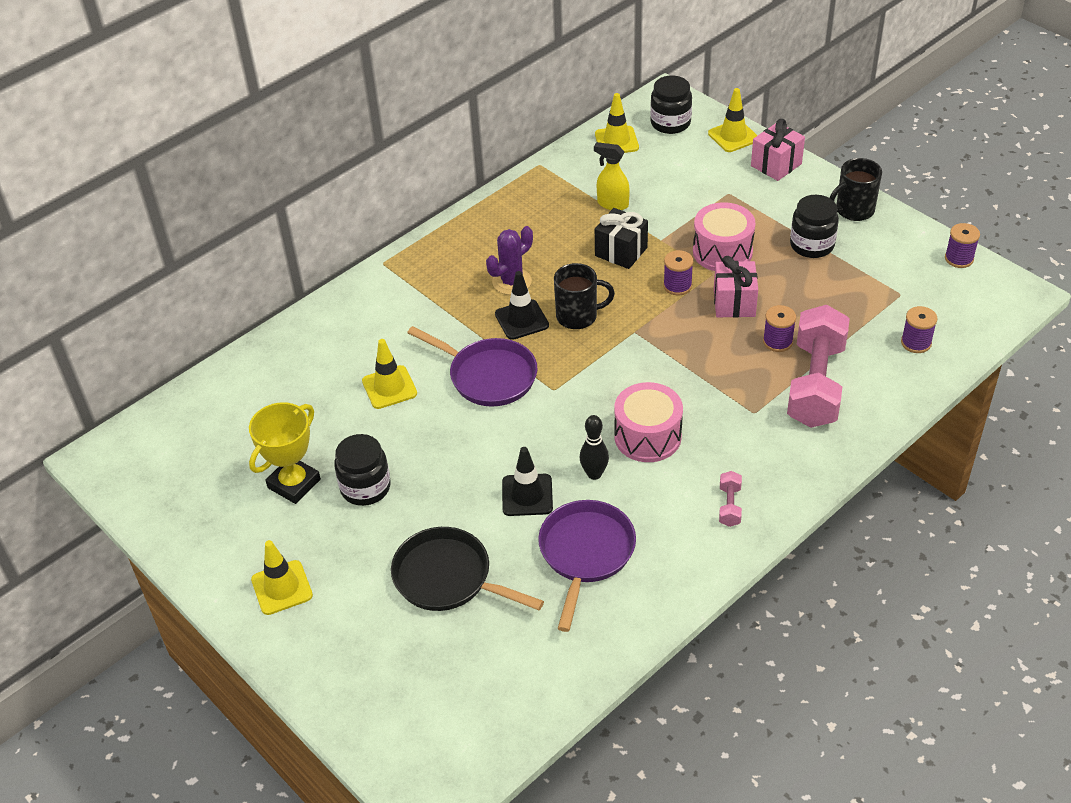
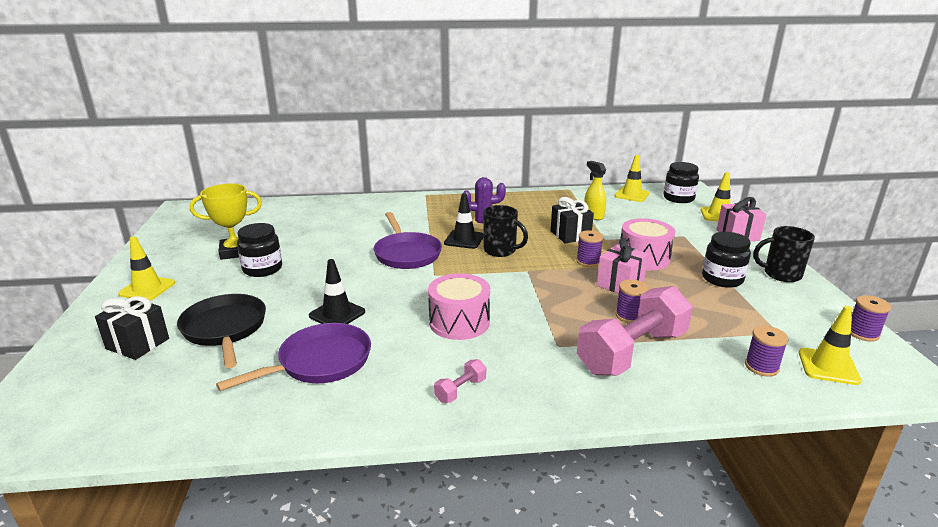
camera: 35 degrees right, 20 degrees down
yellow traffic cone [362,339,417,409] -> yellow traffic cone moved to [799,306,861,385]
black bowling pin [580,415,609,480] -> none
none -> black gift [95,296,169,360]

